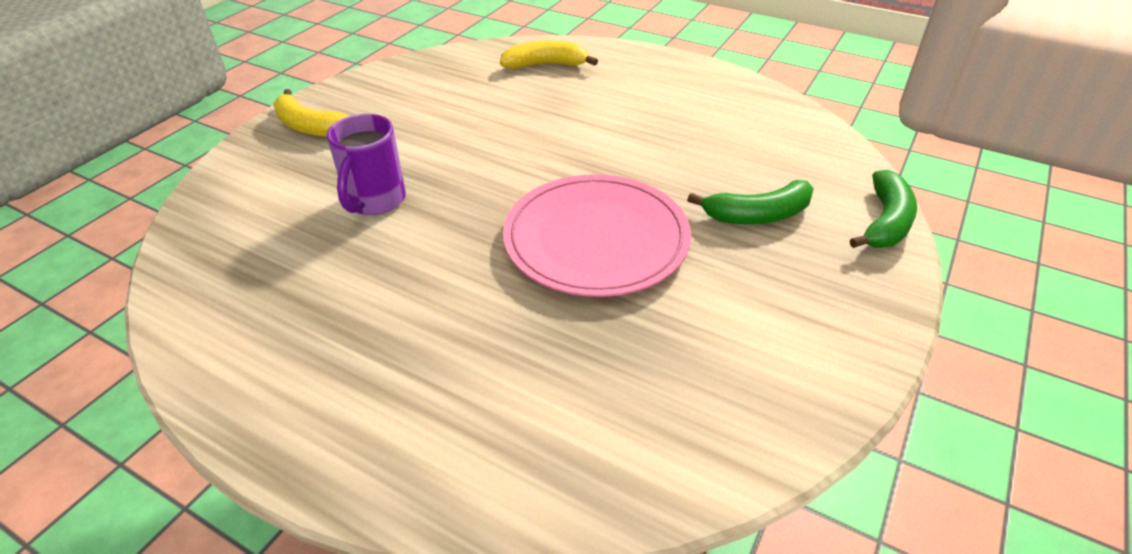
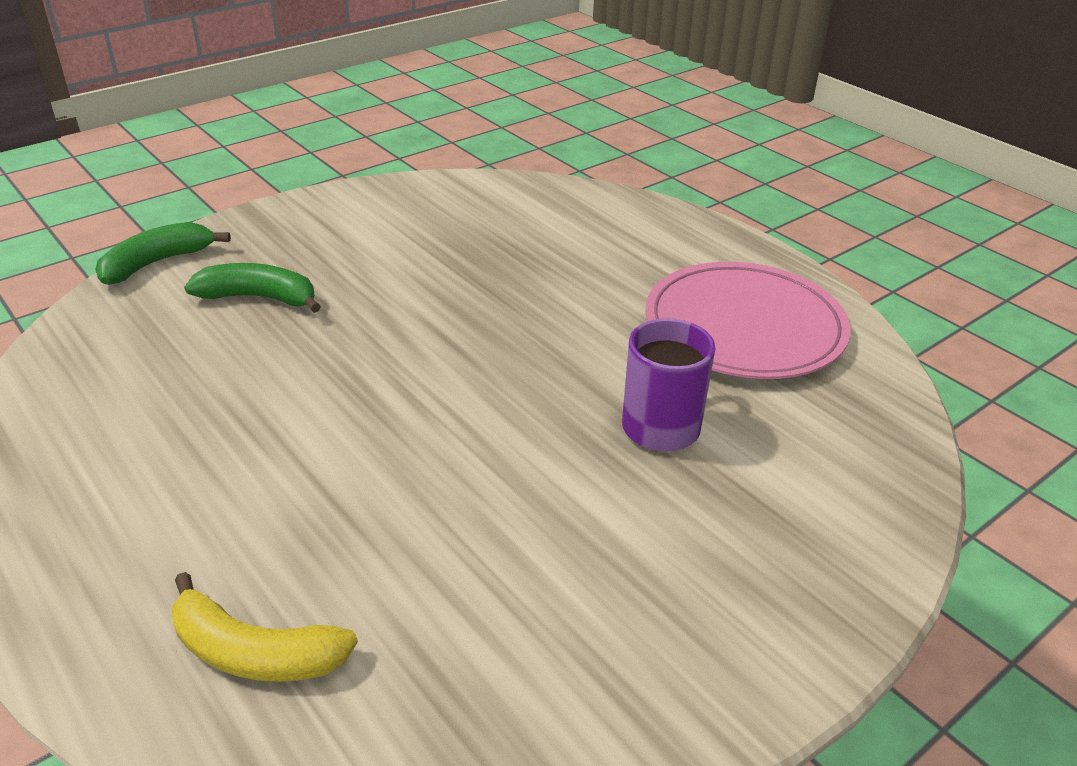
camera: 160 degrees left, 5 degrees down
yellow banana [273,89,349,137] -> none
pink plate [503,174,691,297] -> pink plate moved to [645,262,851,379]

